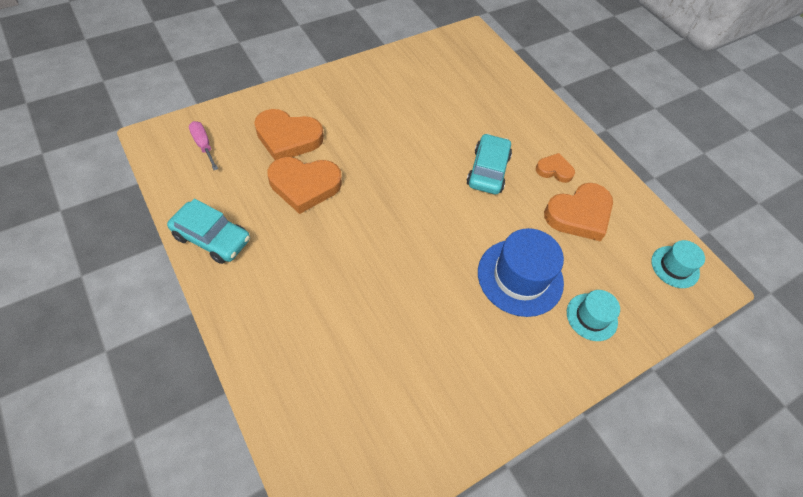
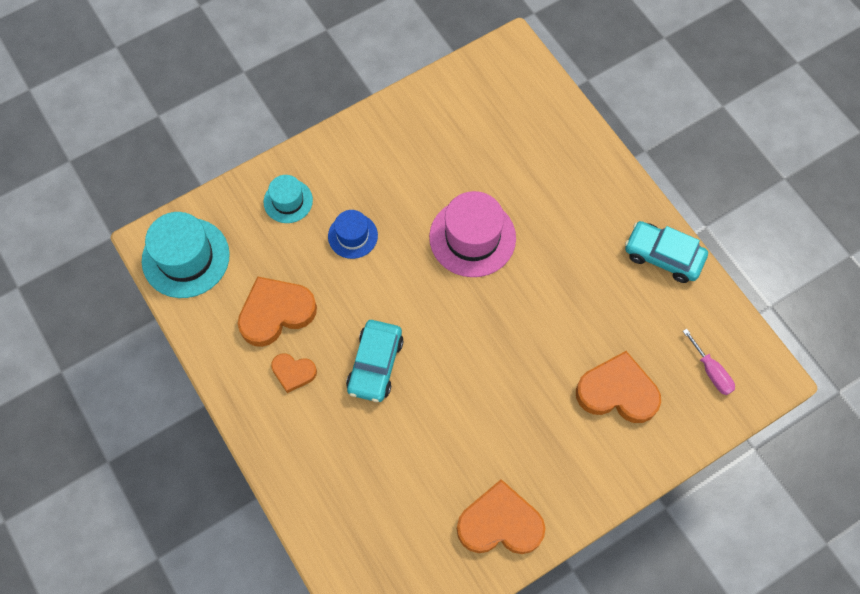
camera: 175 degrees left, 10 degrees up
orange heart [268,157,342,214] -> orange heart moved to [457,479,546,554]
blue hat [478,228,564,317] -> blue hat [328,210,378,259], size x0.58
turquoise hat [651,240,705,288] -> turquoise hat [142,212,230,298], size x1.74
none -> pink hat [429,191,516,277]

